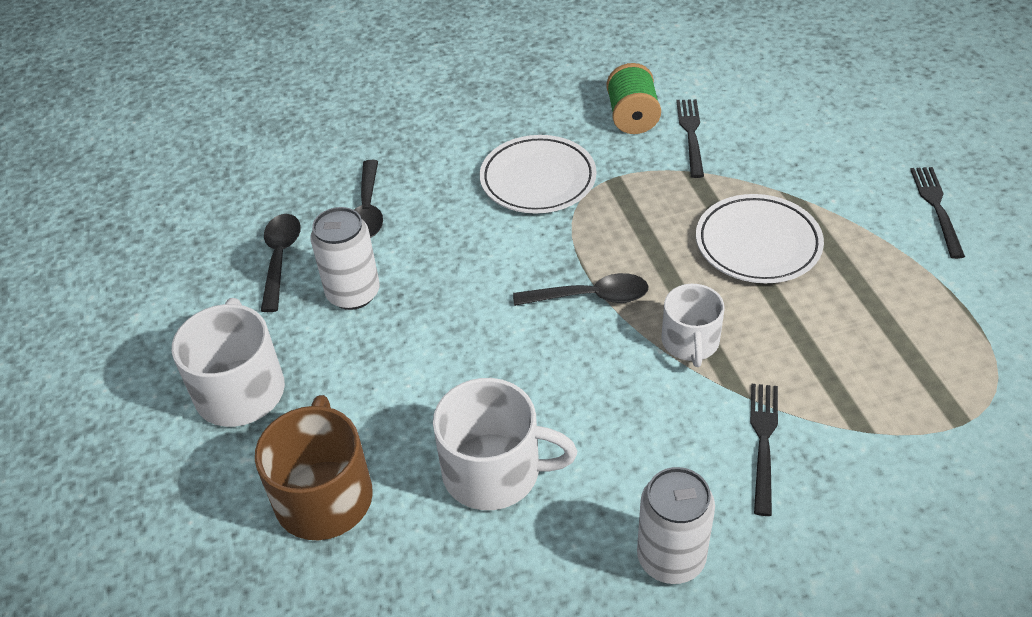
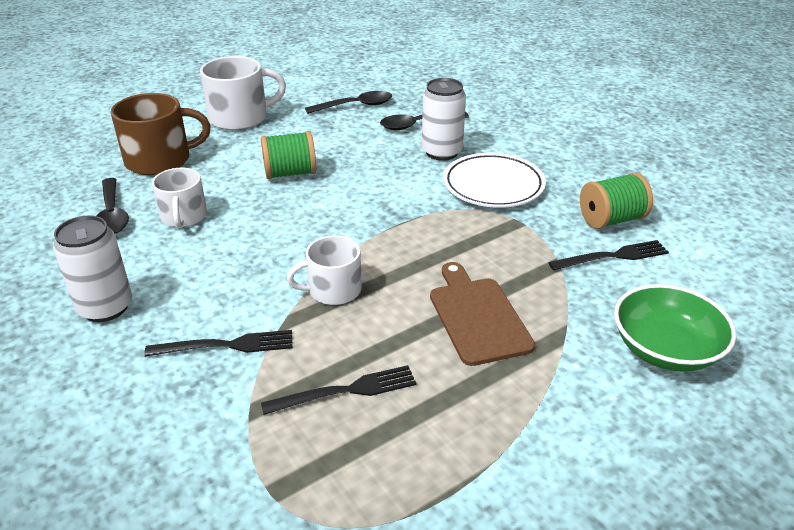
camera: 70 degrees right, 10 degrees down
white can [310,207,380,310] -> white can moved to [422,78,466,160]
white mug [433,378,577,510] -> white mug [152,168,207,228], size x0.65
black spoon [513,273,649,306] -> black spoon moved to [97,178,129,233]
white plate [696,194,824,283] -> brown cutting board [430,262,535,366]
black fork [910,167,965,259] -> black fork moved to [261,365,416,415]
none -> green spool [261,131,316,179]
none -> green bowl [614,284,736,372]

